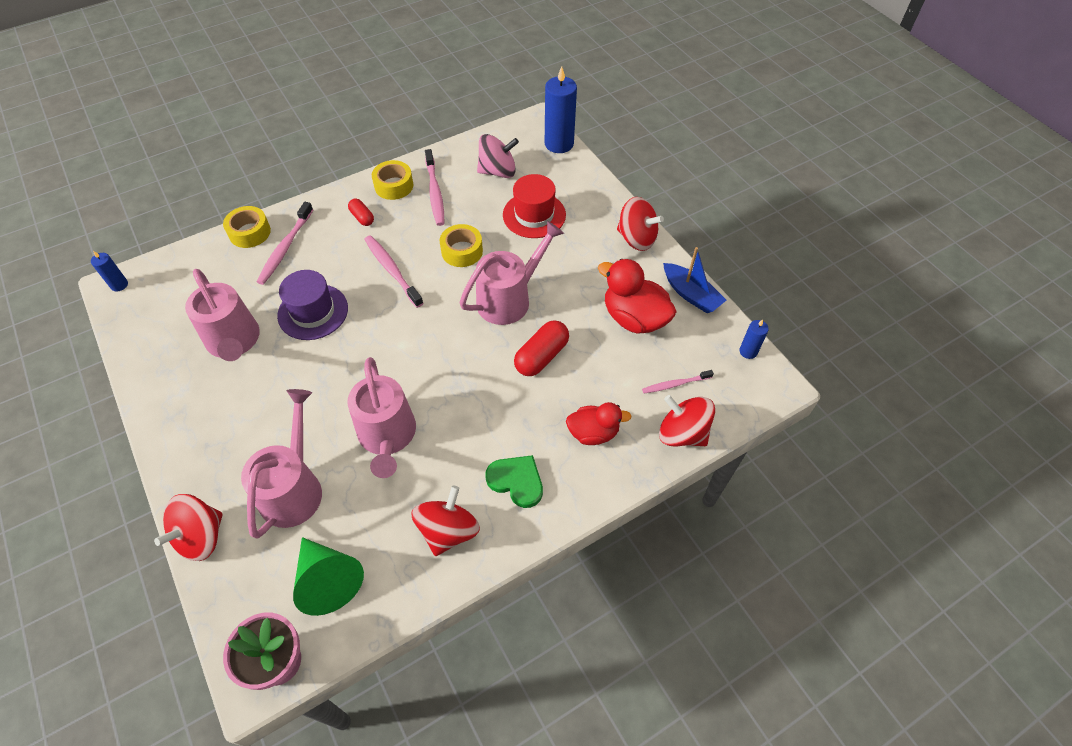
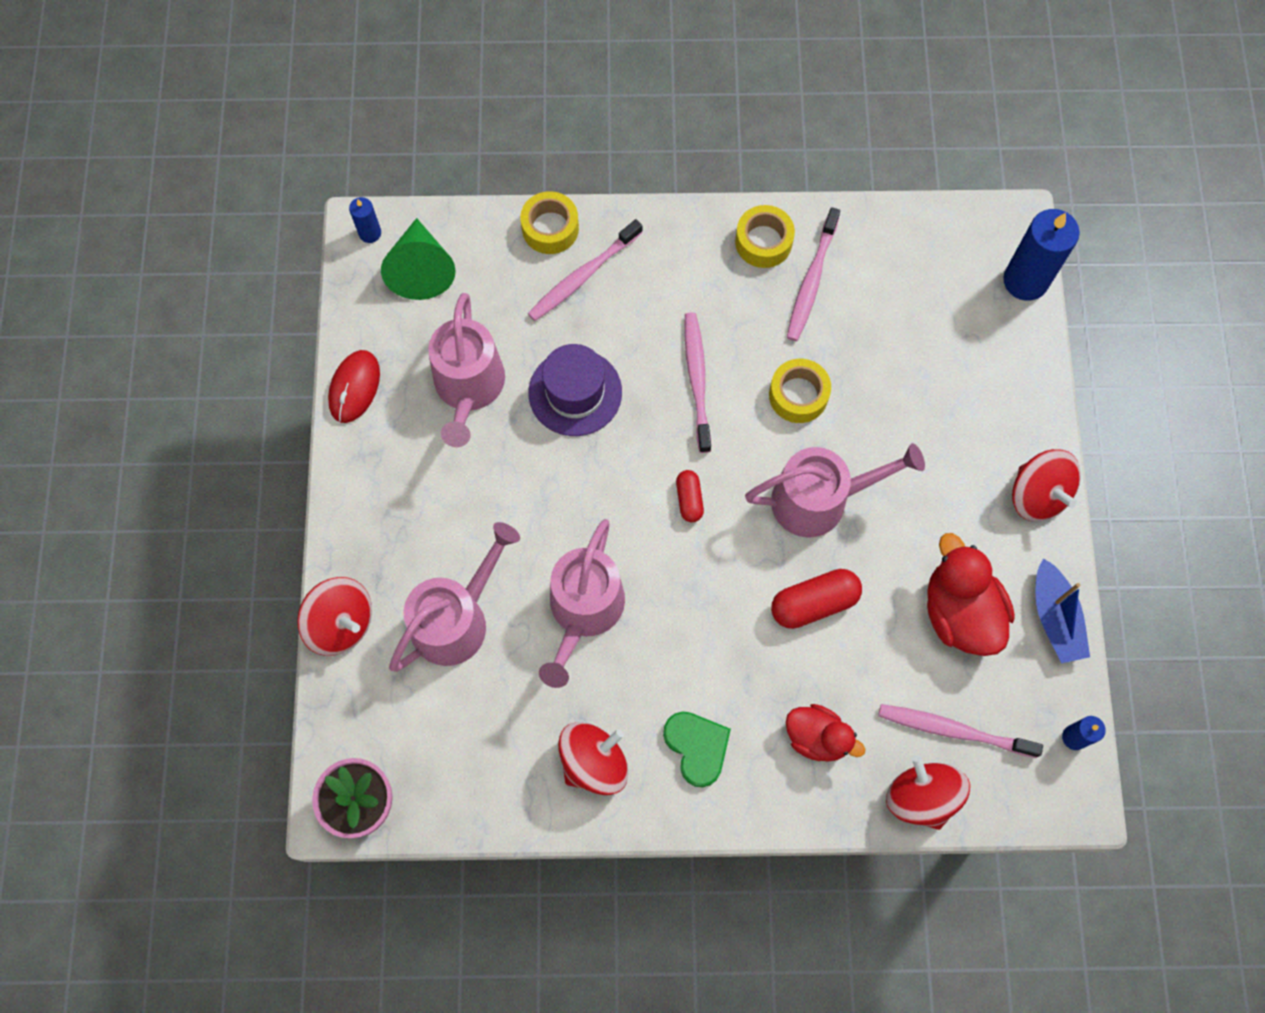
camera: 30 degrees right, 15 degrees up
red spinning top [154,494,223,561] -> red spinning top turned 120 degrees counterclockwise [297,577,372,656]
green cone [293,537,364,616] -> green cone moved to [381,218,456,300]
red capsule [348,198,374,226] -> red capsule moved to [676,470,704,522]
pink spinning top [477,134,519,178] -> none
red hat [503,174,566,238] -> none
pink toothbrush [642,370,714,393] -> pink toothbrush [878,704,1043,758], size x1.62
none -> red mouse [328,350,380,423]

